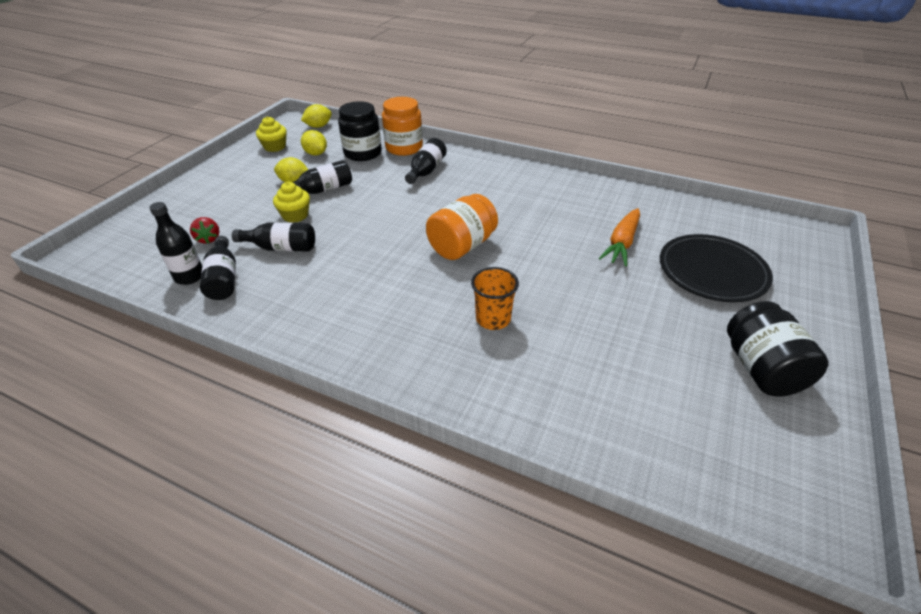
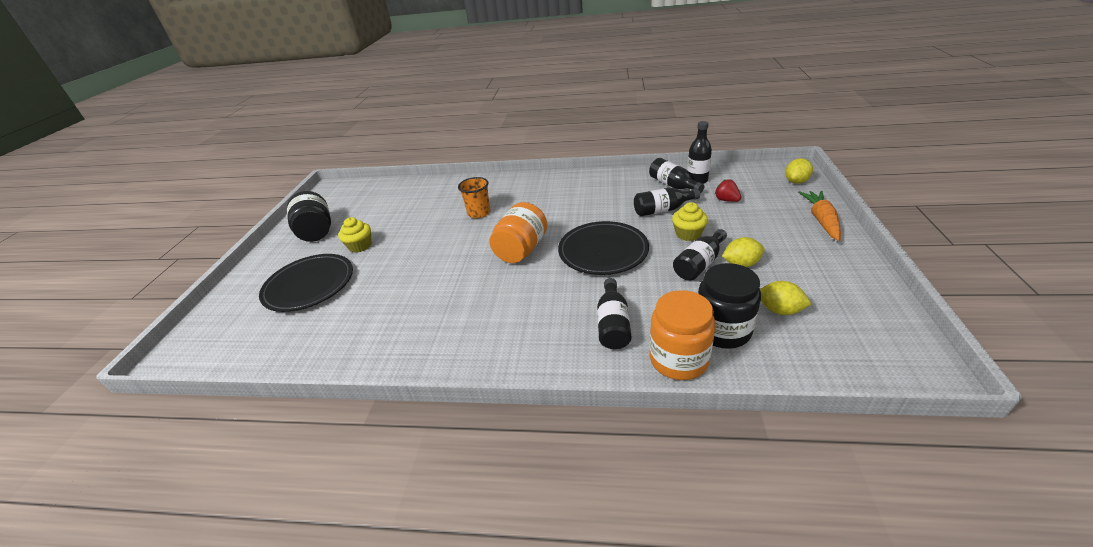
camera: 165 degrees right, 5 degrees down
yellow cupcake [256,117,287,152] -> yellow cupcake moved to [338,217,371,253]
yellow lemon [301,104,332,128] -> yellow lemon moved to [785,158,813,184]
orange carrot [599,208,640,266] -> orange carrot moved to [798,191,841,241]
none -> black plate [558,221,649,275]

